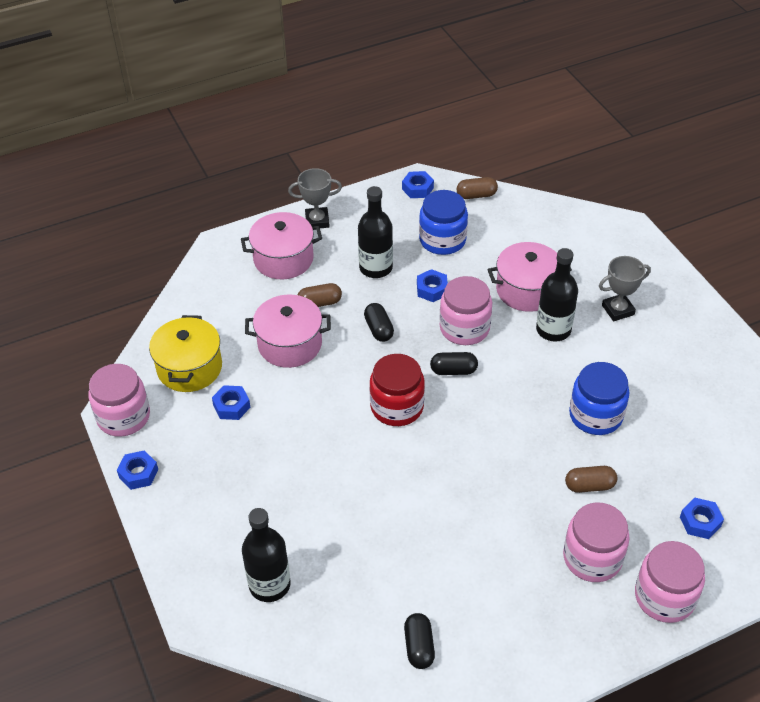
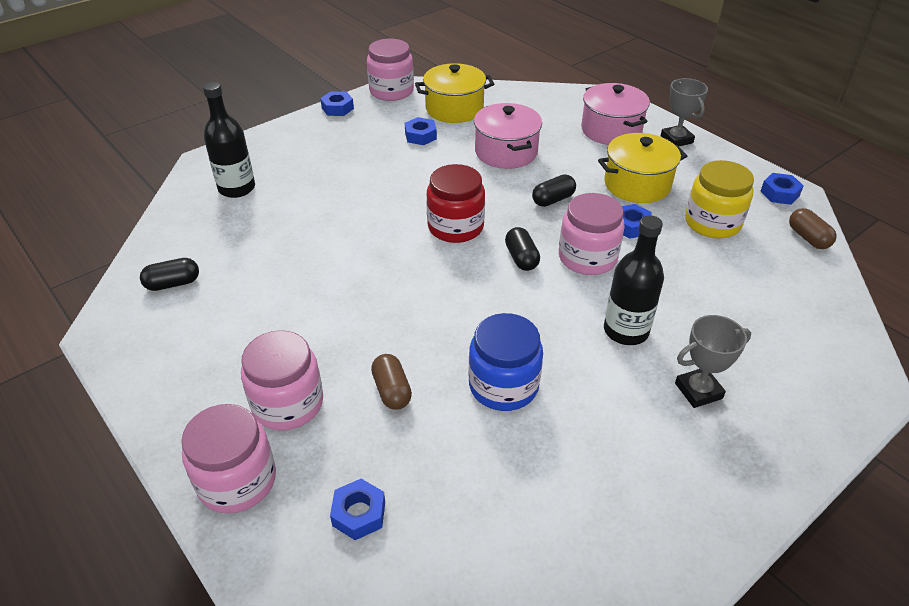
camera: 75 degrees right, 5 degrees down
brown capsule [298,283,342,307] -> none
black bottle [358,186,393,278] -> yellow pot [598,133,687,203]
blue jar [419,190,468,255] -> yellow jar [685,160,754,239]
pink pot [487,242,572,312] -> none
grey trophy [599,256,651,321] -> grey trophy turned 75 degrees counterclockwise [675,315,751,408]

